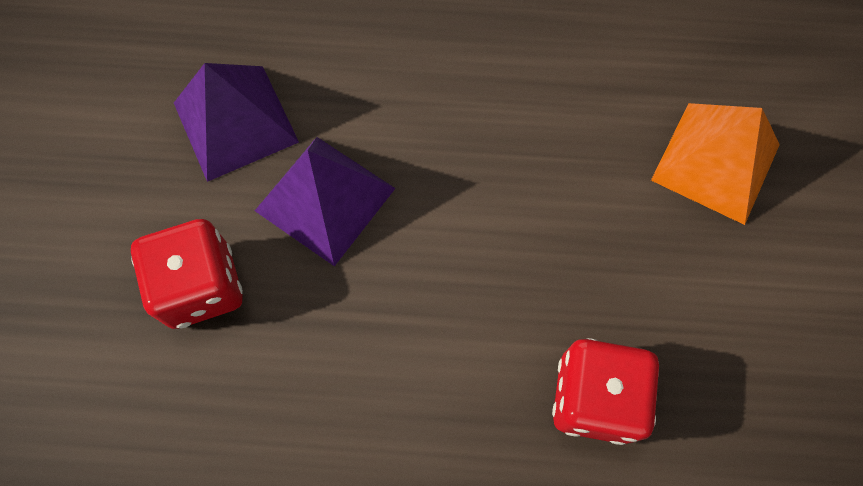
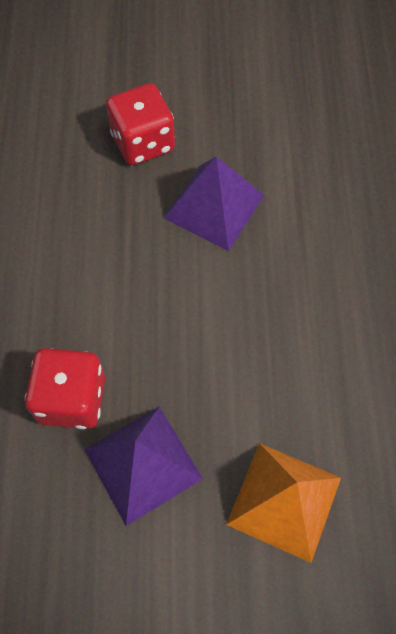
camera: 85 degrees right, 5 degrees down
purple pyramid [174,63,299,182] -> purple pyramid moved to [84,407,203,526]

